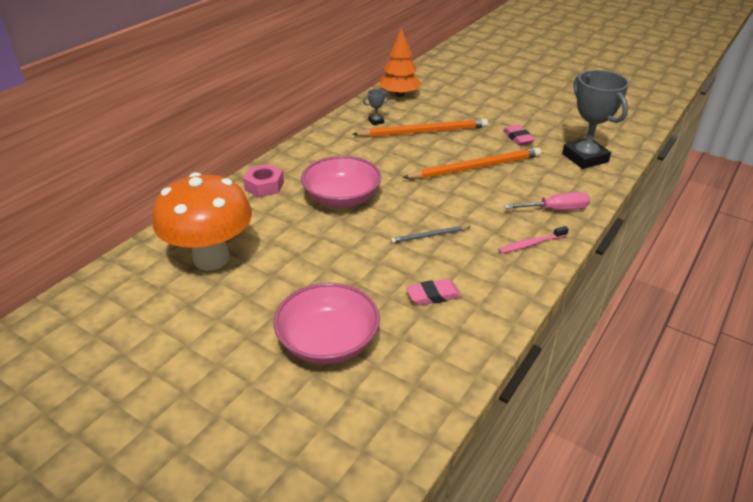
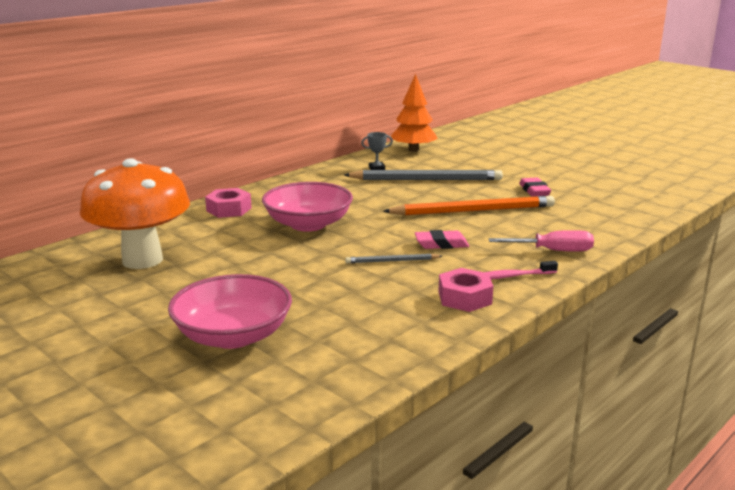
camera: 10 degrees right, 15 degrees down
orange pencil [352,119,488,137] -> grey pencil [344,170,503,180]
pink eraser [406,279,462,305] -> pink eraser moved to [415,230,469,249]
grey trophy [562,70,629,169] -> none
none -> pink nut [438,268,493,312]

